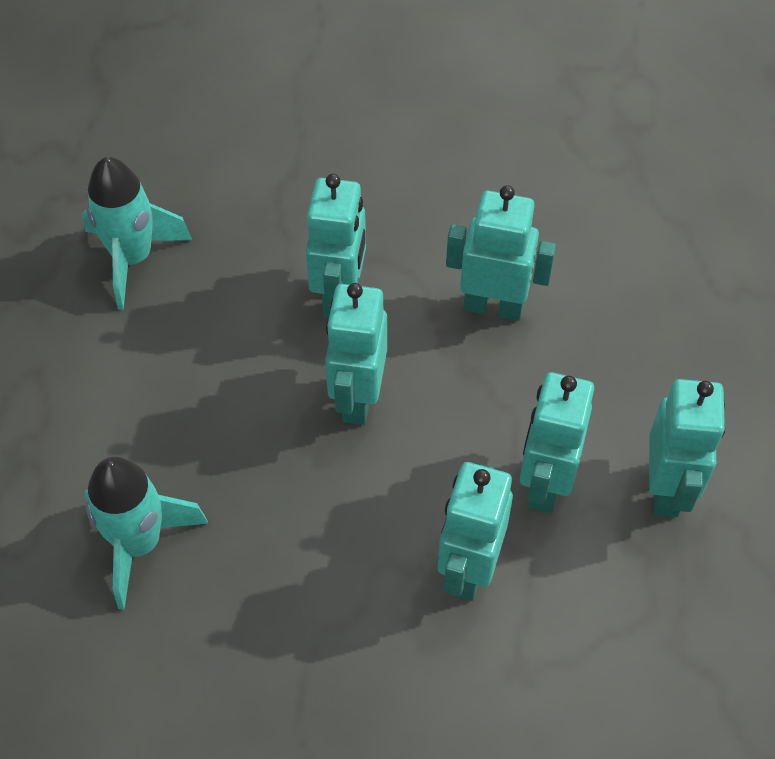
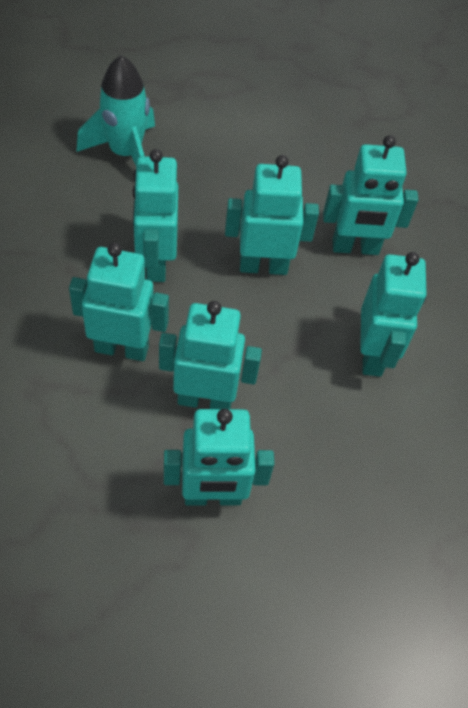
camera: 75 degrees right, 0 degrees up
turquoise rocket [82,157,192,310] -> none
none -> turquoise robot [132,149,178,282]

